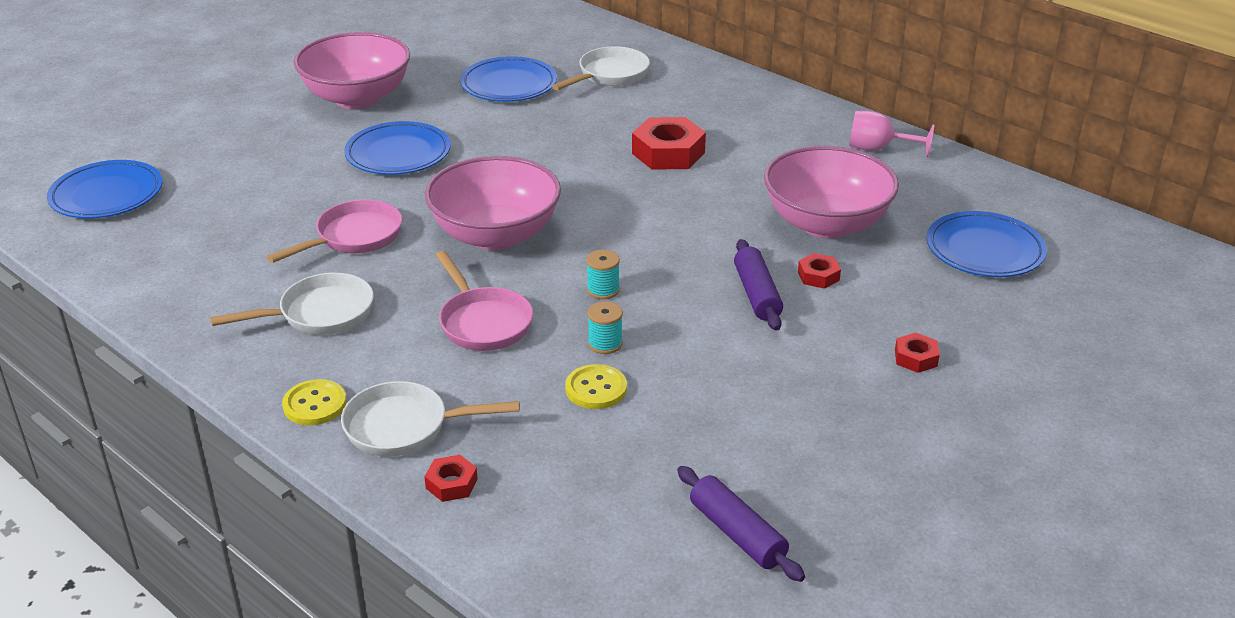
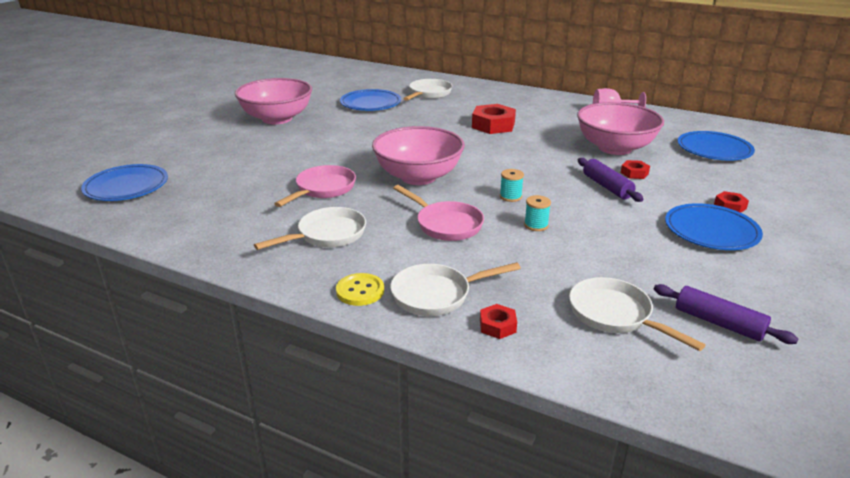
camera: 15 degrees left, 5 degrees down
blue plate [344,121,451,175] -> blue plate moved to [665,203,763,250]
yellow button [565,364,627,409] -> none
none -> white pan [569,277,705,351]

